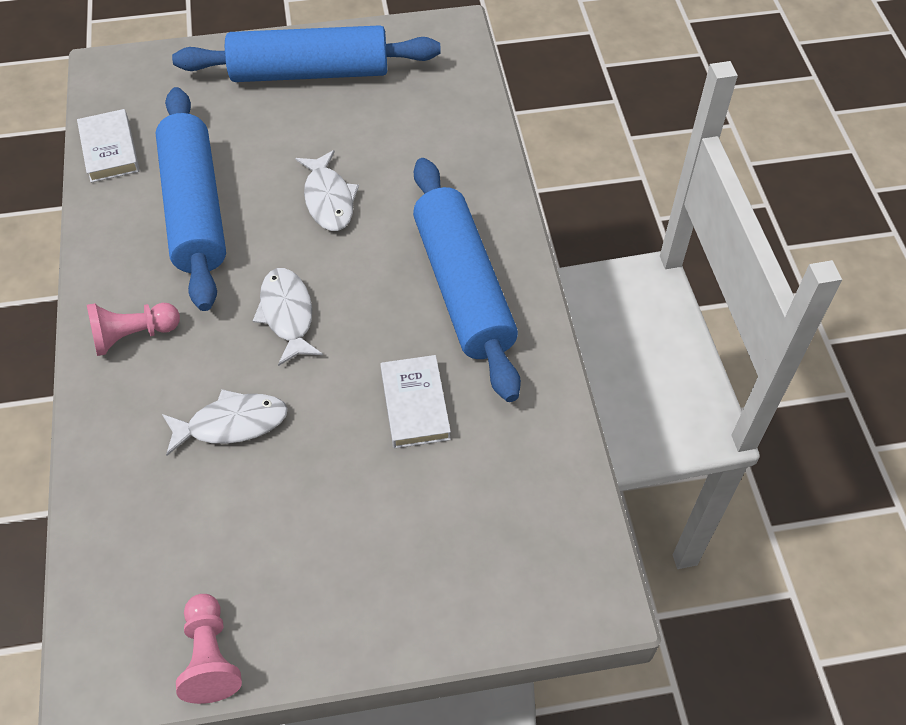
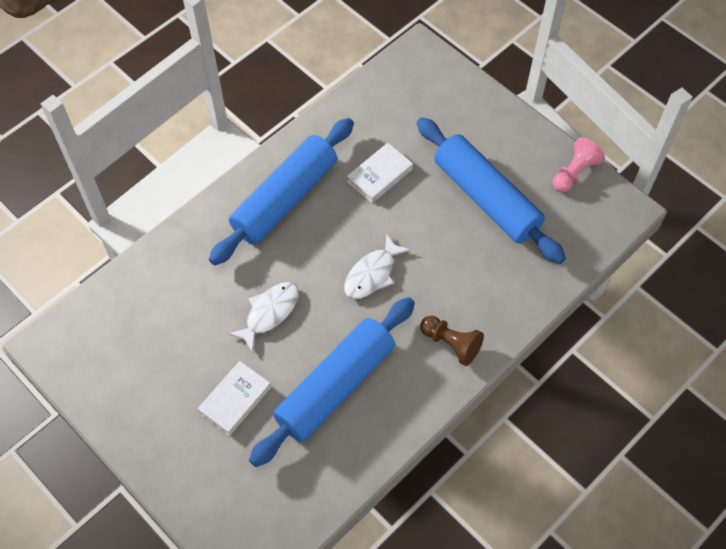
camera: 125 degrees left, 5 degrees up
white book [77,109,140,183] -> white book moved to [198,361,271,436]
pink pawn [87,303,180,356] -> brown pawn [420,316,484,366]
white fish [162,389,288,456] -> none
blue rolling pin [172,25,441,82] -> blue rolling pin moved to [417,117,566,264]

